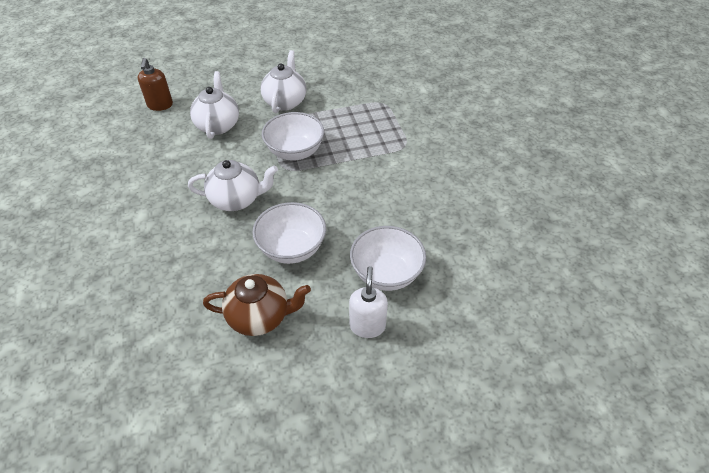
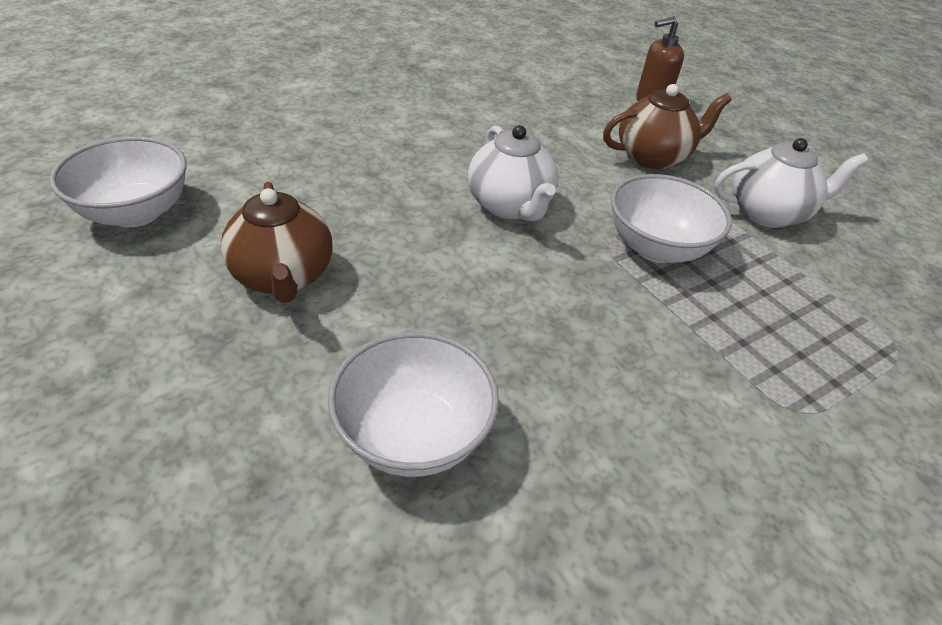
camera: 70 degrees right, 5 degrees down
white teapot [190,71,239,139] -> brown teapot [603,84,732,169]
white bowl [252,202,326,264] -> white bowl moved to [50,137,187,227]
white soap dispenser [349,266,388,338] -> none

